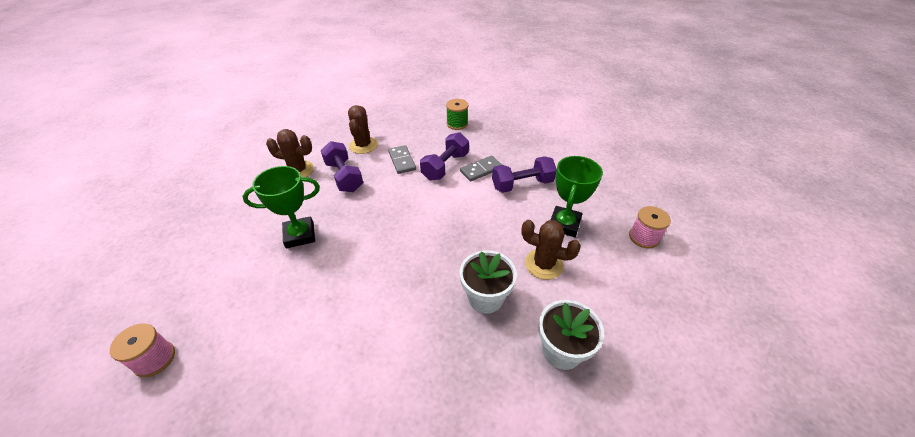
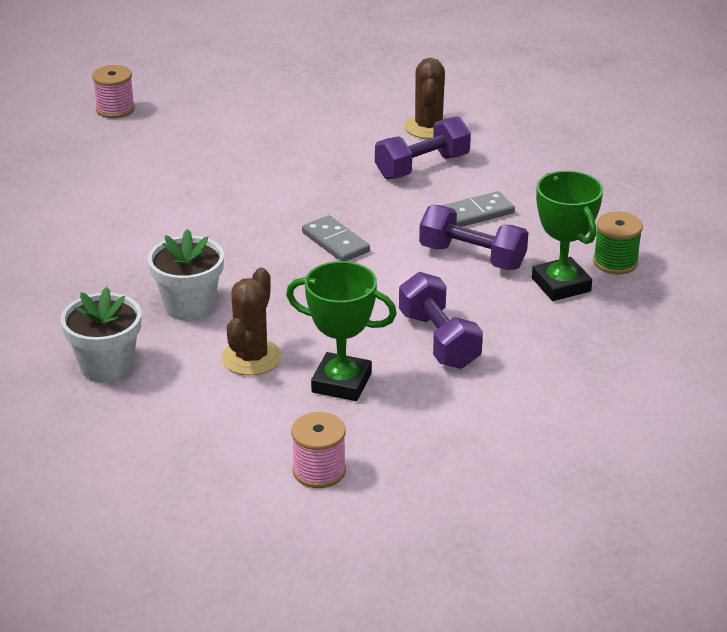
camera: 85 degrees right, 10 degrees down
green trophy [243,166,320,249] -> green trophy moved to [532,171,603,301]
brown cactus [348,105,378,154] -> none
grey domino [460,156,502,182] -> grey domino moved to [302,215,370,261]

